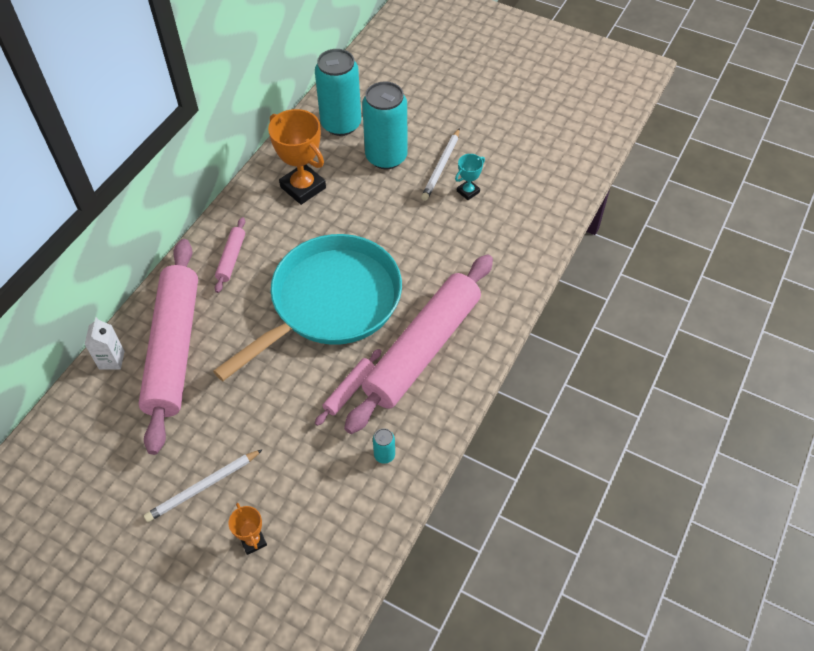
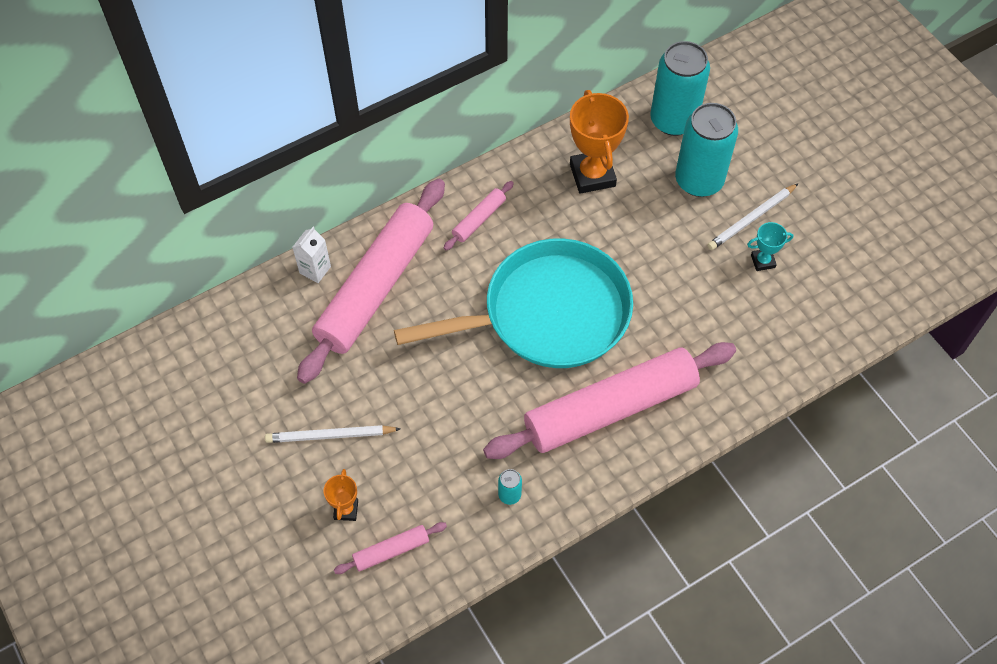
camera: 30 degrees right, 5 degrees up
pink rolling pin [315,349,381,426] -> pink rolling pin moved to [334,522,447,574]

